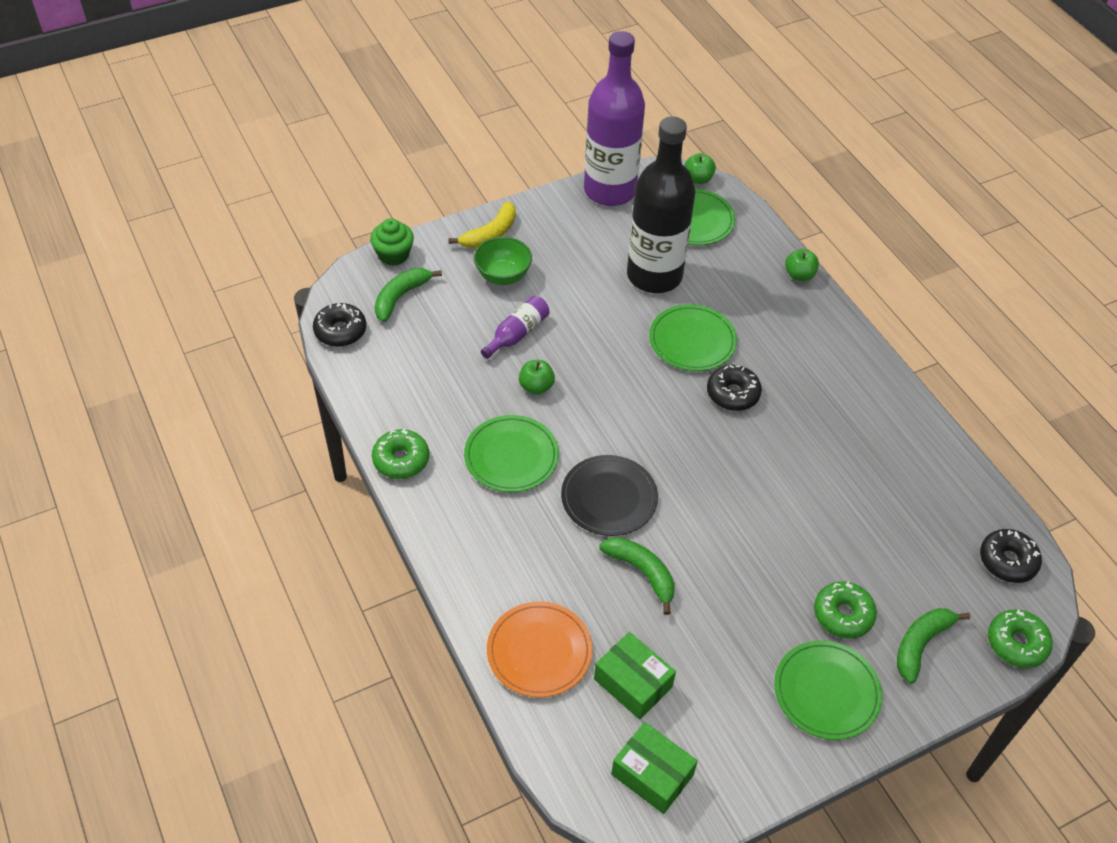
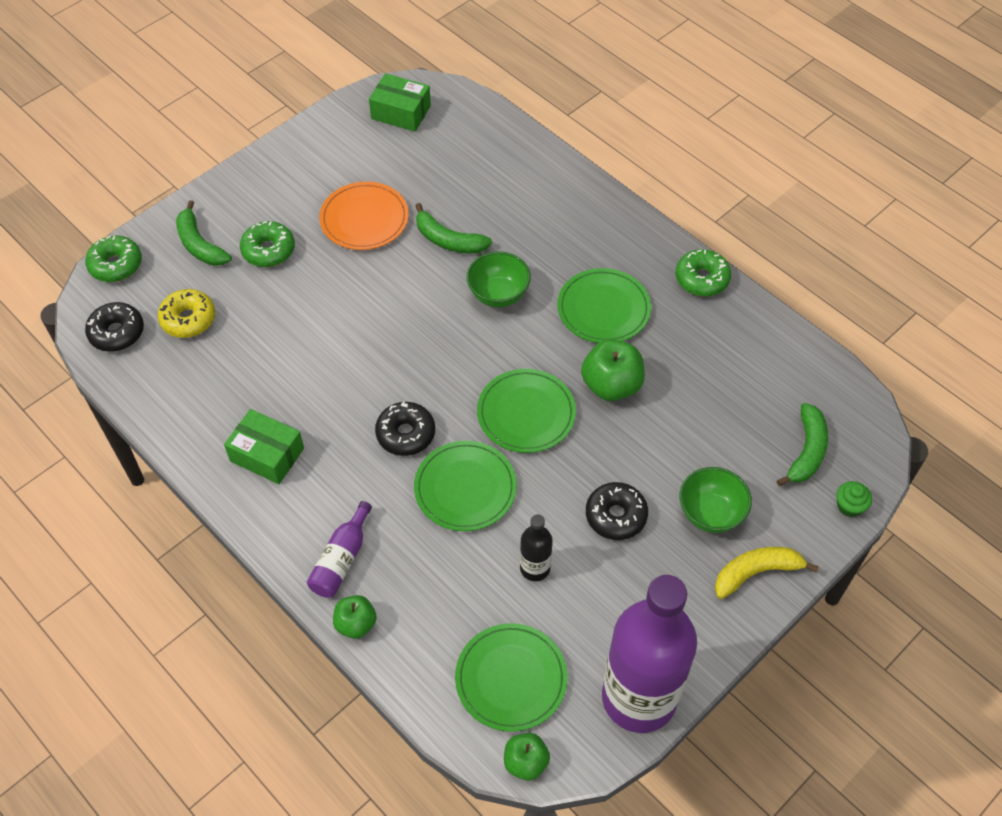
camera: 165 degrees right, 5 degrees up
black donut [313,303,366,347] -> black donut moved to [586,482,648,540]
green cupcake [370,218,414,266] -> green cupcake [836,481,872,517], size x0.66
yellow banana [448,201,516,248] -> yellow banana turned 45 degrees clockwise [715,547,819,599]
purple bottle [481,296,549,359] -> purple bottle moved to [307,501,372,598]
orange plate [487,601,593,697] -> orange plate moved to [319,182,409,250]
green apple [519,360,555,395] -> green apple [581,339,645,401], size x1.62
black plate [561,455,658,536] -> green bowl [466,251,531,307]
green box [594,632,676,719] -> green box moved to [224,409,304,484]
black bottle [627,116,695,293] -> black bottle [520,514,553,581], size x0.43
green plate [774,640,882,740] -> green plate moved to [477,369,576,453]
green banana [897,608,970,684] -> green banana turned 120 degrees clockwise [176,200,232,266]
none -> yellow donut [158,289,215,338]

